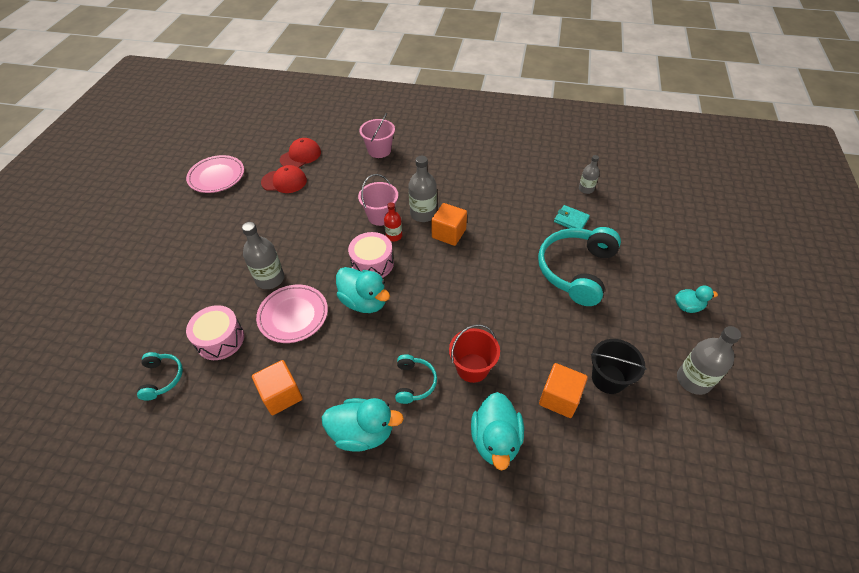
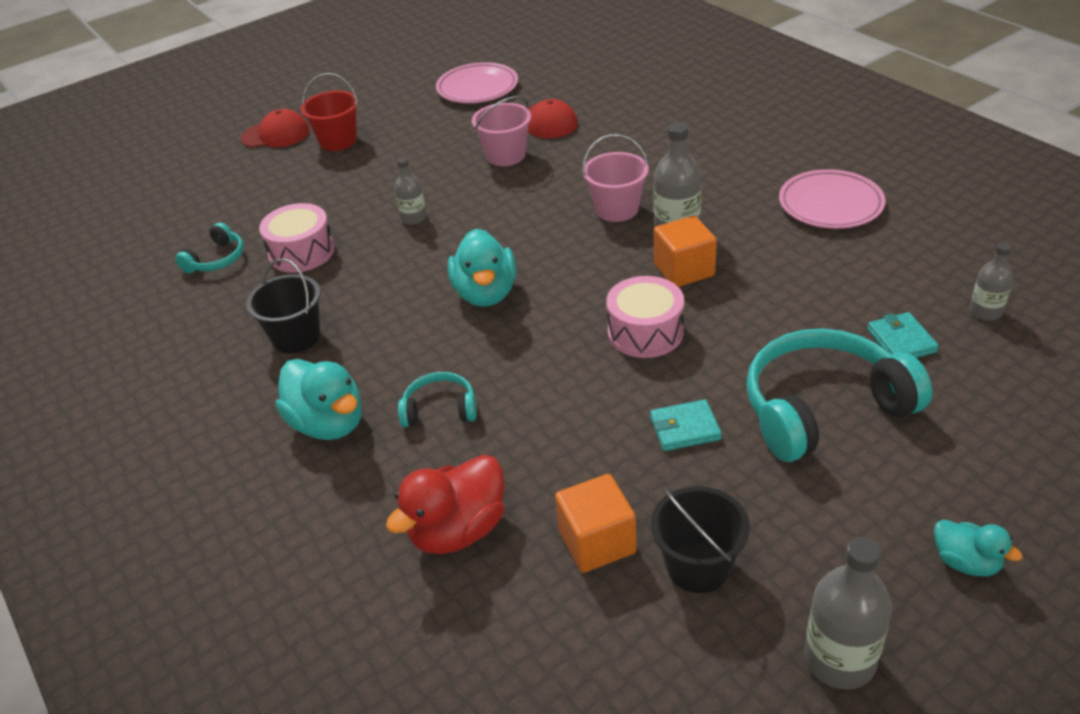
camera: 45 degrees right, 10 degrees down
grey bottle [242,222,284,289] -> grey bottle [394,157,427,225], size x0.61
orange cube [252,360,303,415] -> black bucket [246,258,321,354]
pink plate [256,285,328,343] -> pink plate moved to [779,169,885,229]
red cap [280,138,321,168] -> red cap moved to [241,109,310,148]
pink drum [348,232,394,278] -> pink drum moved to [606,276,684,358]
pink bucket [359,113,395,158] -> pink bucket moved to [472,96,531,166]
red bottle [384,202,402,241] -> none
turquoise headphones [395,354,437,404] -> turquoise headphones turned 135 degrees counterclockwise [398,372,477,427]
red bucket [449,324,500,383] -> red bucket moved to [301,73,358,151]
turquoise duck [471,392,524,471] -> red duck [386,455,505,554]
none -> turquoise wallet [650,400,722,451]

